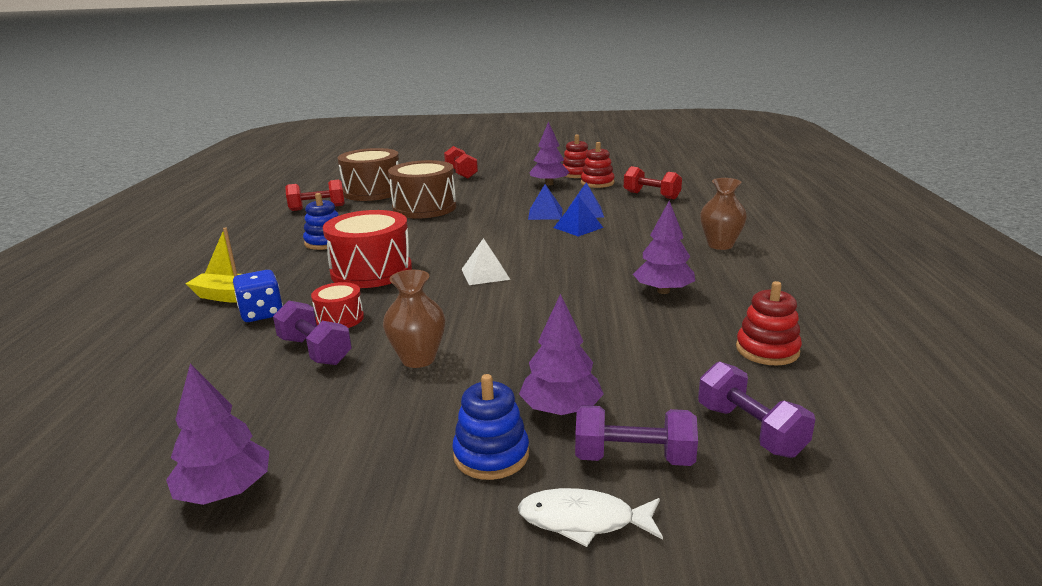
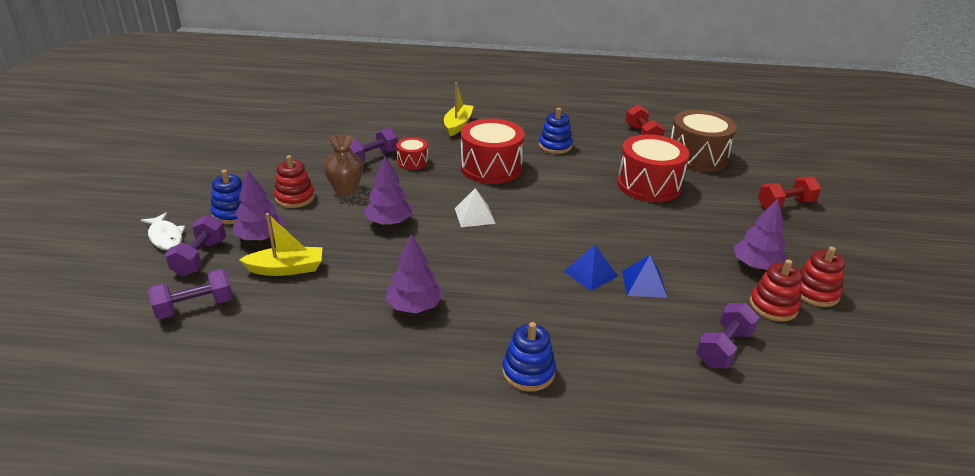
camera: 90 degrees right, 10 degrees up
purple tree [166,364,269,505] -> purple tree moved to [364,157,412,225]
blue dice [233,270,283,322] -> none
brown drum [388,160,456,219] -> red drum [617,134,689,202]
white fish [518,488,663,547] -> white fish turned 135 degrees clockwise [141,212,185,250]
blue pyramid [528,184,562,220] -> none
red dumbbell [624,166,682,199] -> purple dumbbell [696,303,759,369]
brown vase [700,178,747,250] -> blue stacking toy [502,322,556,392]
red stacking toy [736,281,802,366] -> red stacking toy moved to [274,155,315,208]
none -> yellow boat [239,213,322,276]

